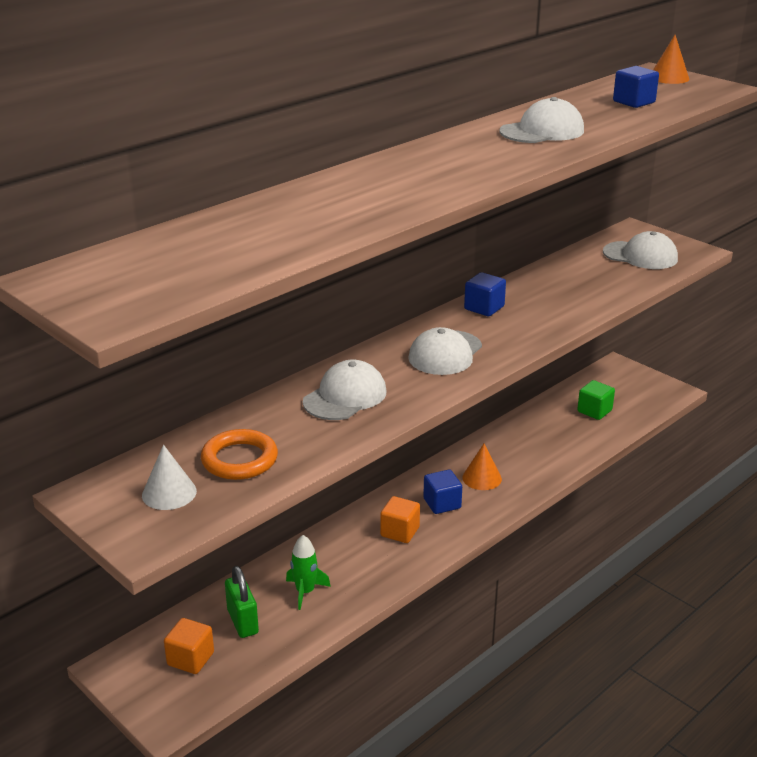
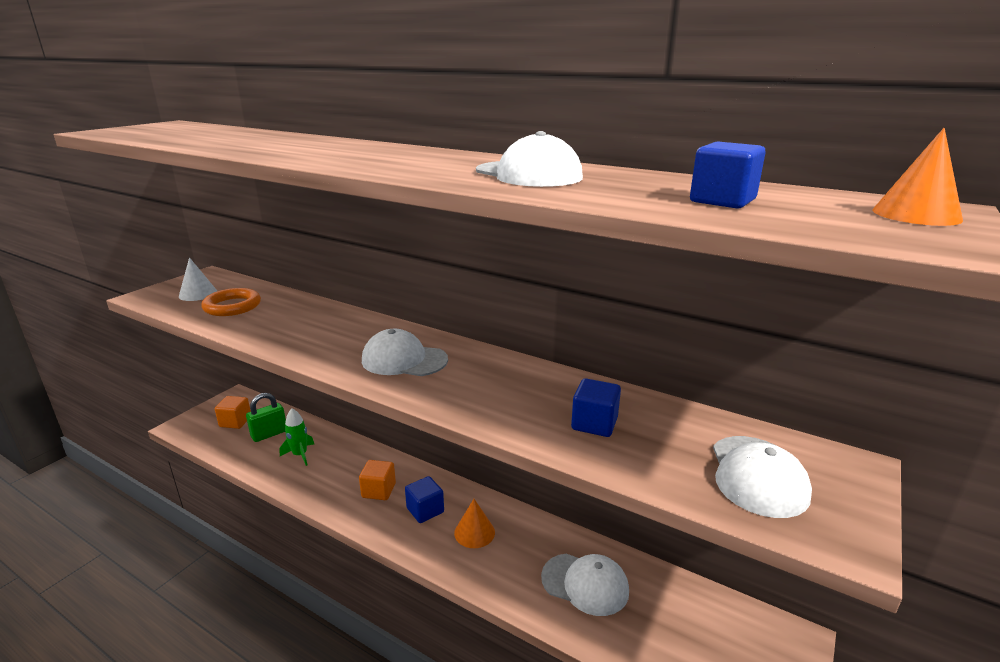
camera: 75 degrees right, 5 degrees down
white cap [303,360,386,420] -> white cap moved to [541,554,629,616]
blue cube [464,272,506,316] -> blue cube moved to [571,378,621,437]
green cube [577,380,615,420] -> none

